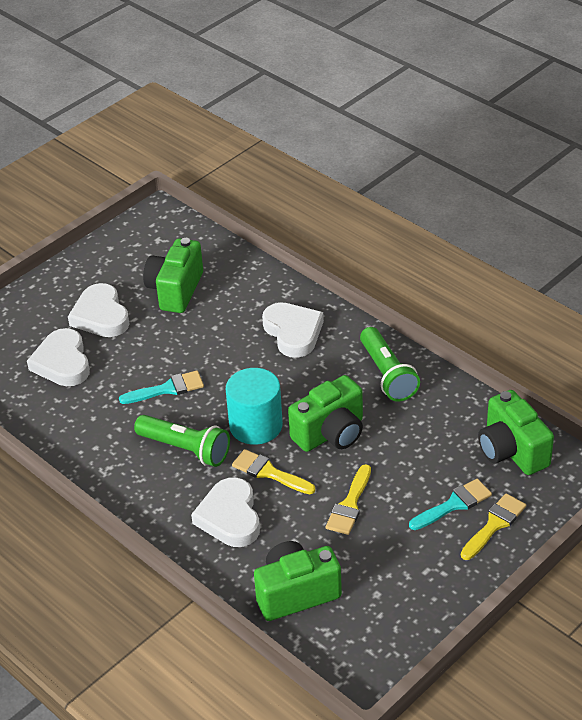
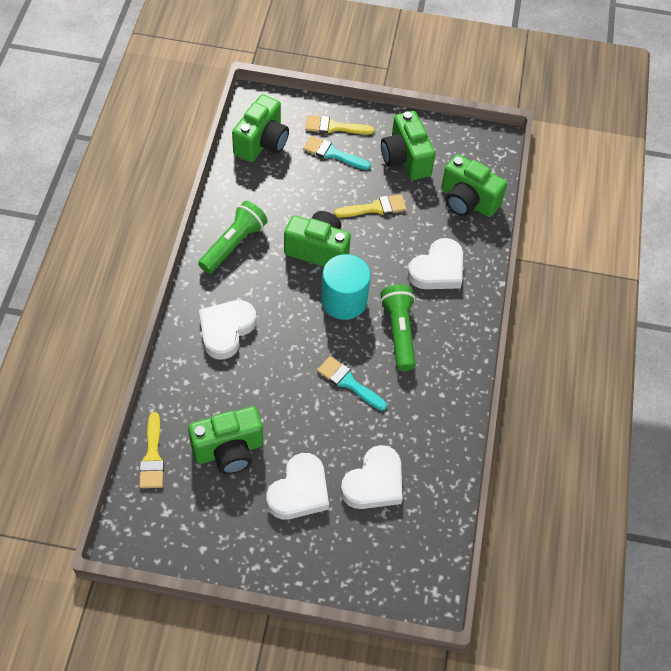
camera: 130 degrees left, 15 degrees up
yellow brush [232,449,315,494] -> yellow brush moved to [140,412,164,488]
none -> green camera [381,111,435,180]

